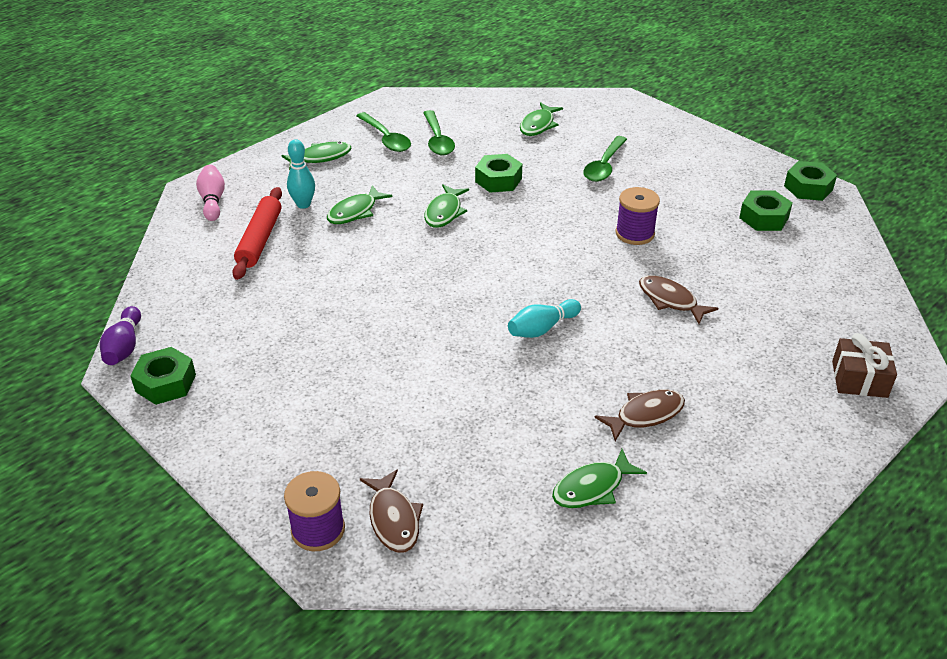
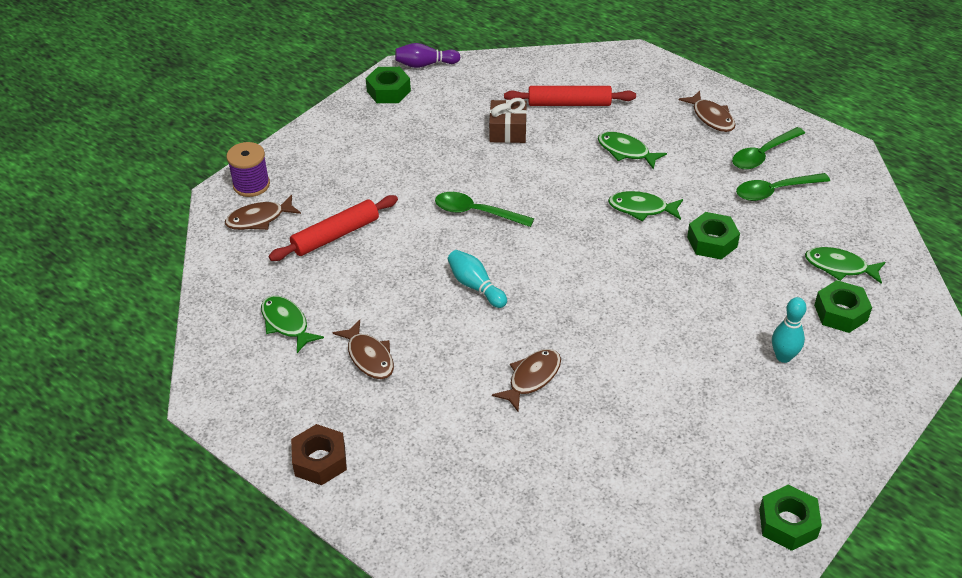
camera: 85 degrees right, 5 degrees up
pink bowling pin [196,165,225,221] -> none
green fish [281,142,351,170] -> brown fish [679,90,735,132]
turquoise bowling pin [287,139,315,209] -> turquoise bowling pin moved to [772,297,807,363]
green spoon [583,136,627,182] -> green spoon moved to [435,192,534,227]
purple spool [616,187,660,245] -> none
green nut [739,191,792,231] -> green nut moved to [814,280,872,333]
brown gift [832,333,897,398] -> brown gift moved to [489,98,527,143]
none -> red rolling pin [269,195,398,261]
none -> brown nut [291,424,347,485]

